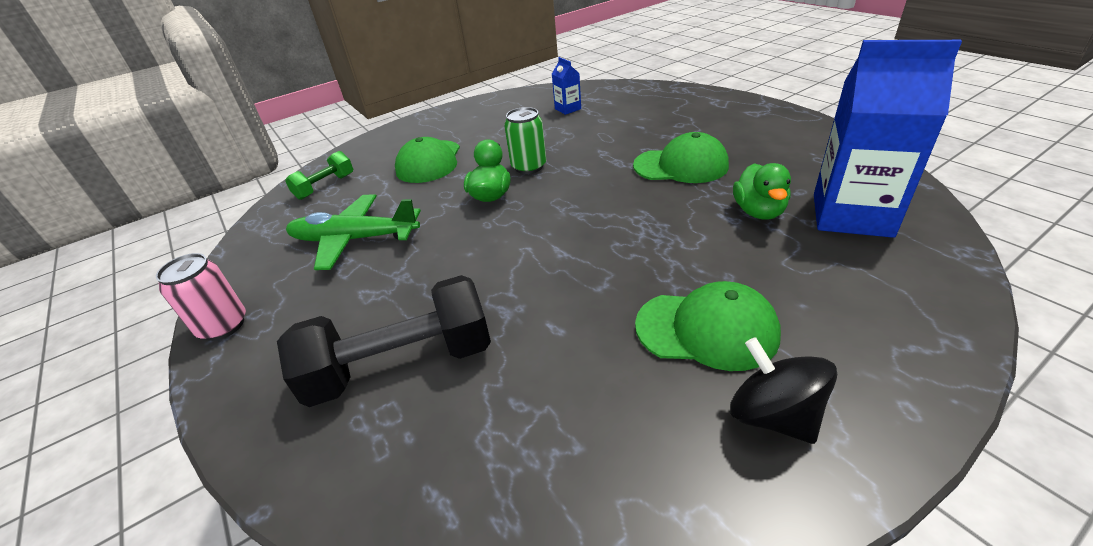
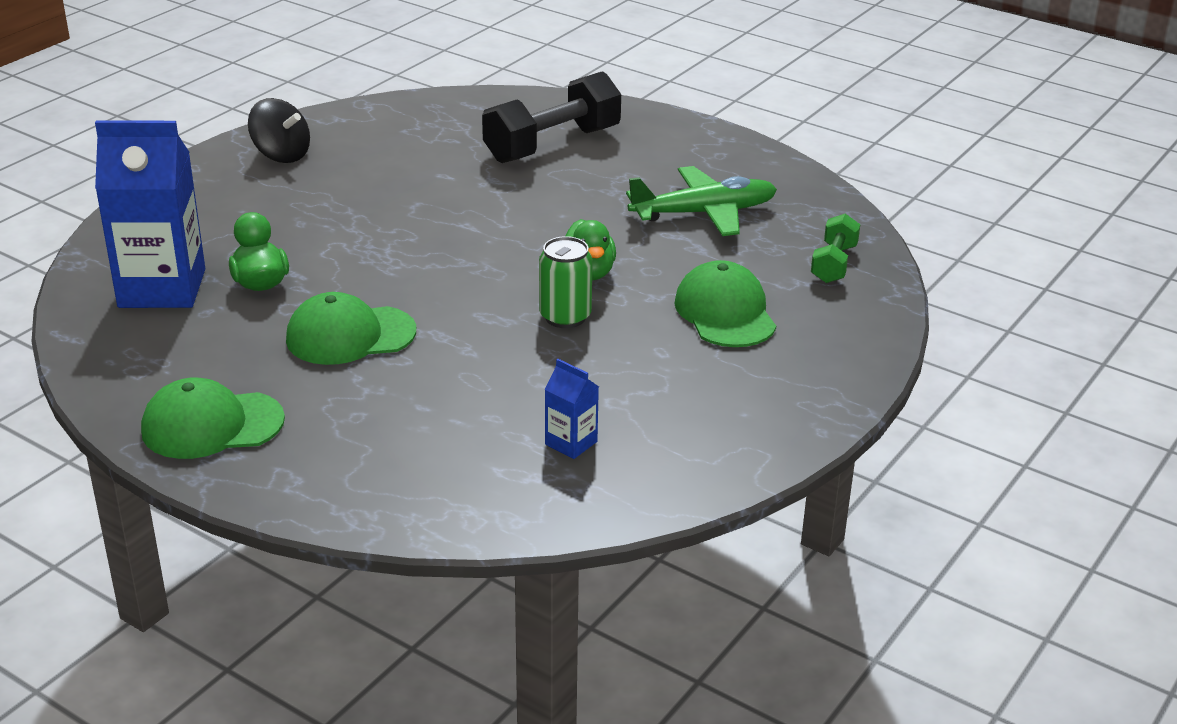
camera: 155 degrees right, 5 degrees down
pink can [156,253,246,341] -> none
green cap [635,281,781,371] -> green cap moved to [141,378,285,459]

